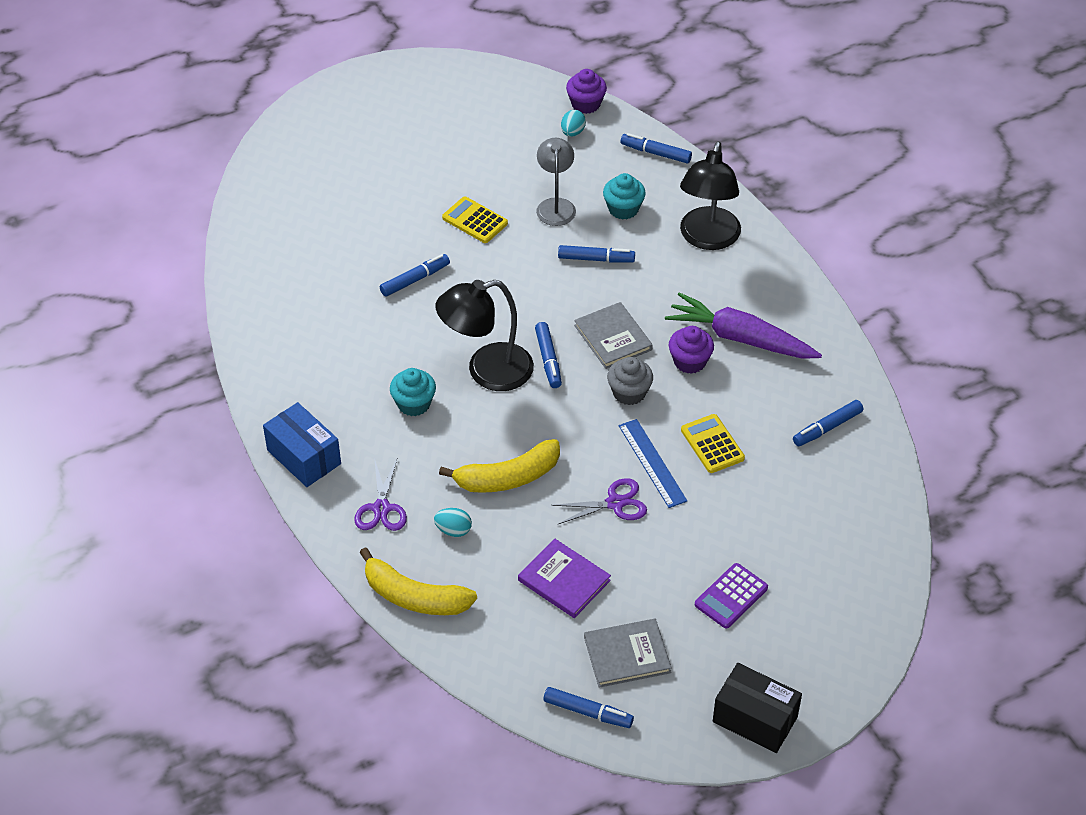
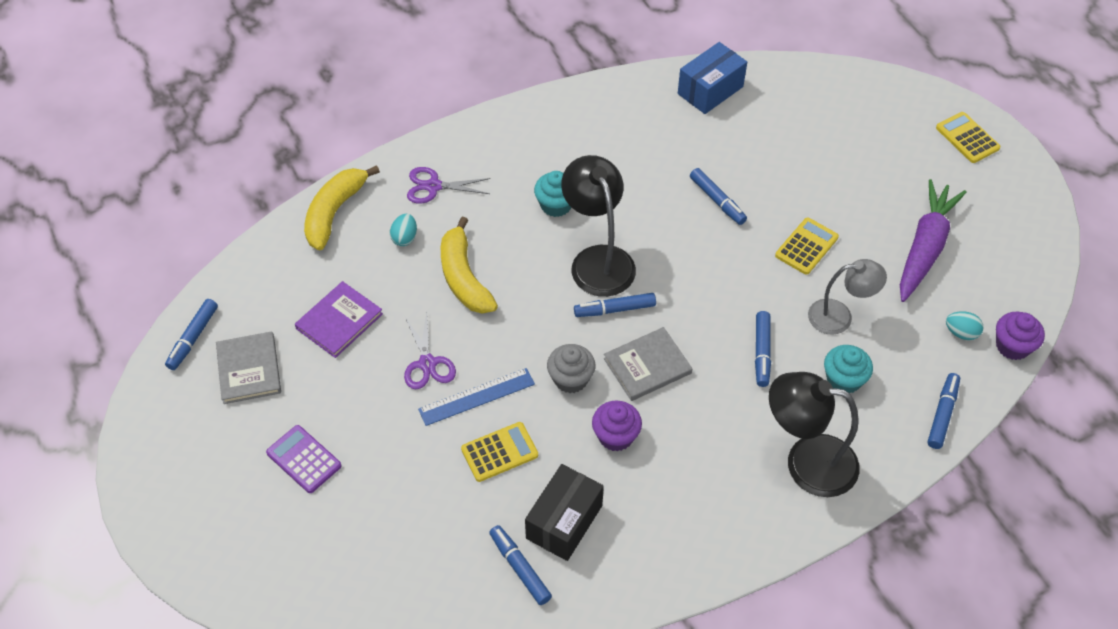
camera: 90 degrees right, 5 degrees up
blue box [263,402,341,487] -> blue box moved to [678,42,747,114]
purple carrot [665,292,822,359] -> purple carrot moved to [900,179,967,302]
black box [713,663,802,753] -> black box moved to [525,464,604,561]
none -> yellow calculator [936,112,1000,163]

